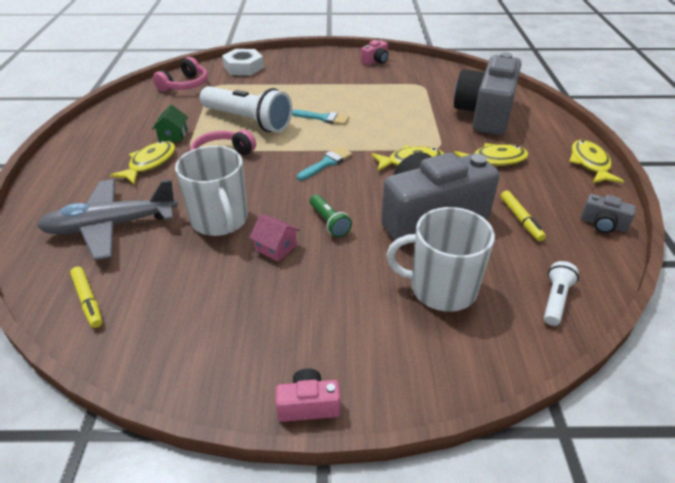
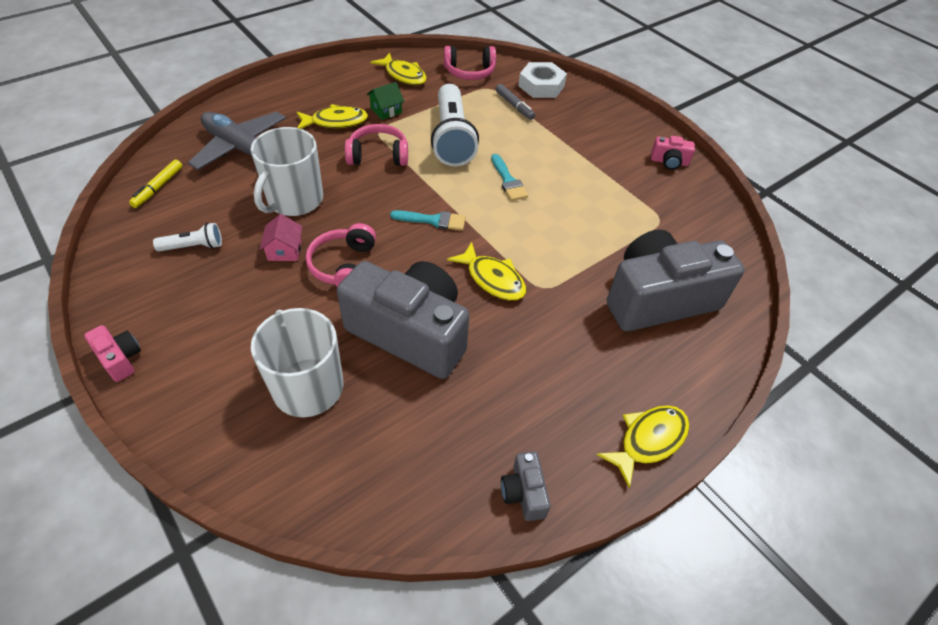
camera: 50 degrees right, 10 degrees up
green flashlight [310,194,352,237] -> pink headphones [306,223,376,287]
yellow fish [454,143,529,166] -> yellow fish moved to [370,53,427,85]
yellow marker [501,191,546,241] -> none
white flashlight [544,261,579,326] -> white flashlight moved to [153,223,222,252]
none -> grey marker [496,84,535,120]

